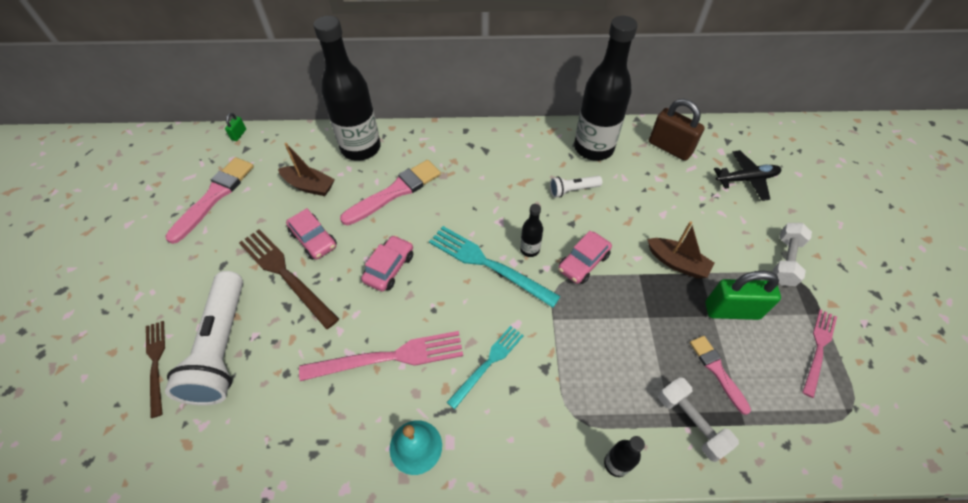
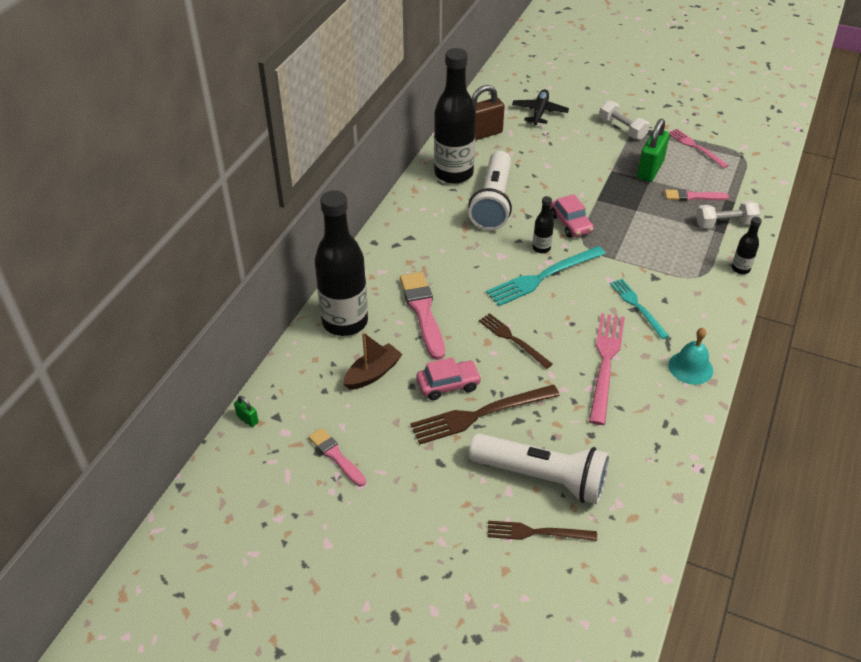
camera: 65 degrees left, 10 degrees down
pink brush [165,157,254,244] -> pink brush [308,428,366,487], size x0.61
pink car [361,235,413,292] -> brown fork [479,313,552,369]
white flashlight [550,176,602,198] -> white flashlight [468,151,512,230], size x2.13
brown boat [647,221,714,279] -> none

